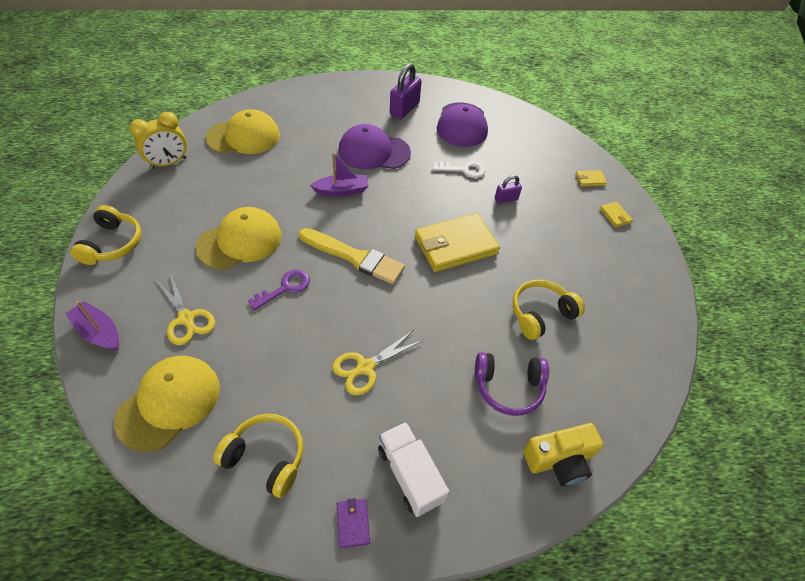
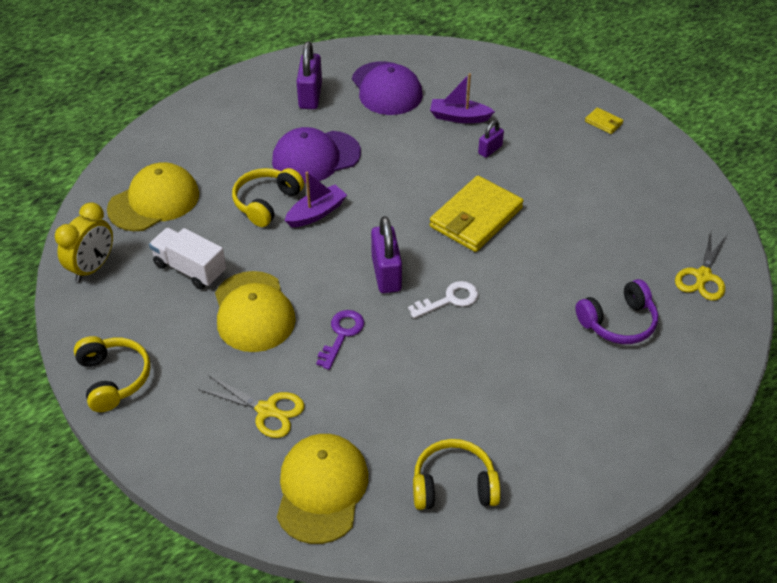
camera: 25 degrees left, 5 degrees down
purple boat [66,301,119,350] -> purple boat moved to [430,73,495,123]
yellow cap [196,207,282,270] -> yellow cap turned 135 degrees clockwise [215,271,296,352]
yellow brush [299,228,405,284] -> purple padlock [371,216,402,293]
yellow scissors [332,330,423,395] -> yellow scissors moved to [675,229,727,301]
purple wallet [337,498,370,548] -> none
white truck [378,422,449,517] -> white truck moved to [149,228,226,289]
white key [432,161,485,178] -> white key moved to [408,281,478,319]
yellow headphones [513,280,585,340] -> yellow headphones moved to [232,168,304,227]
yellow camera [523,423,603,487] -> none
yellow wallet [575,170,607,187] -> none

